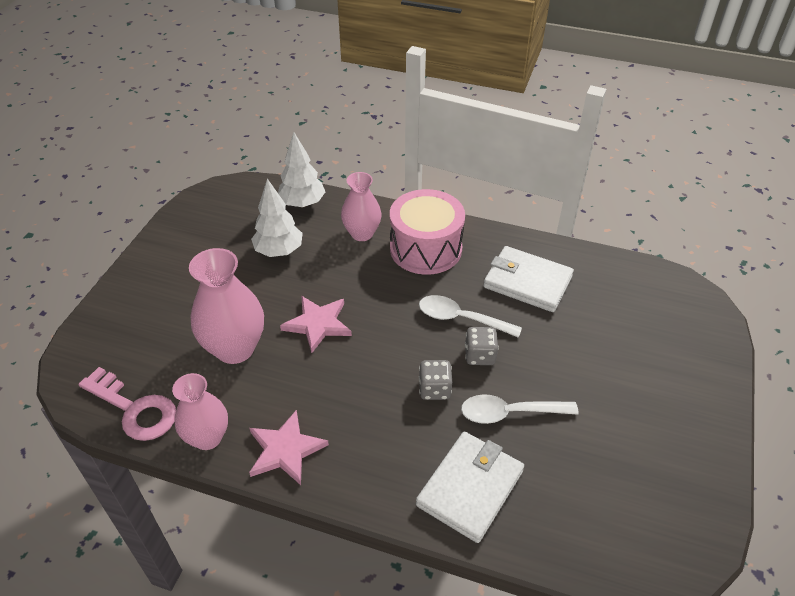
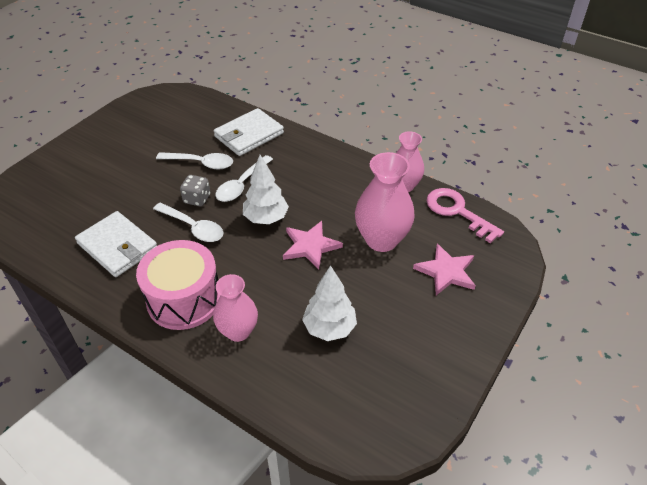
camera: 165 degrees left, 0 degrees up
pink star [249,410,329,485] -> pink star moved to [413,244,476,295]
white tree [278,132,325,208] -> white tree moved to [243,155,289,224]
grey dice [419,360,452,400] -> white spoon [215,155,273,202]

